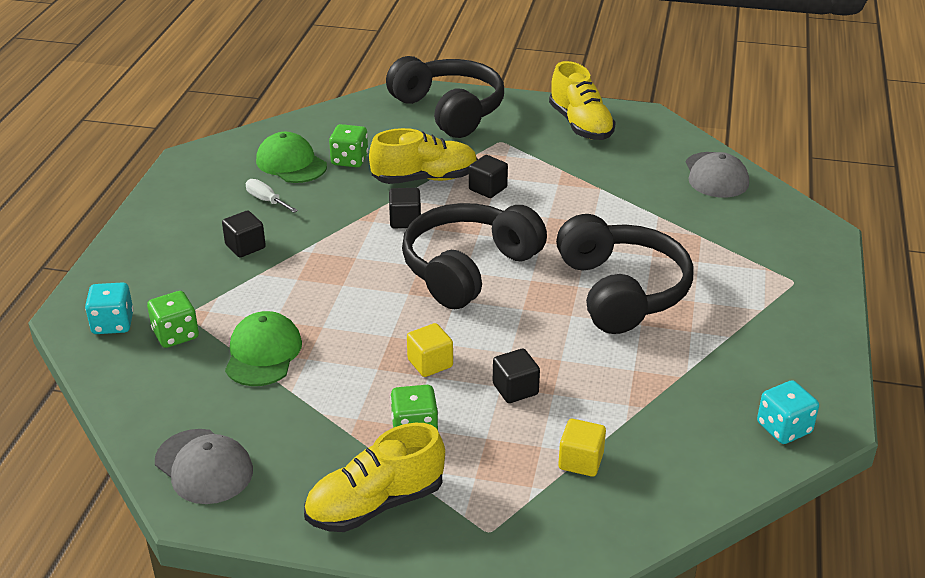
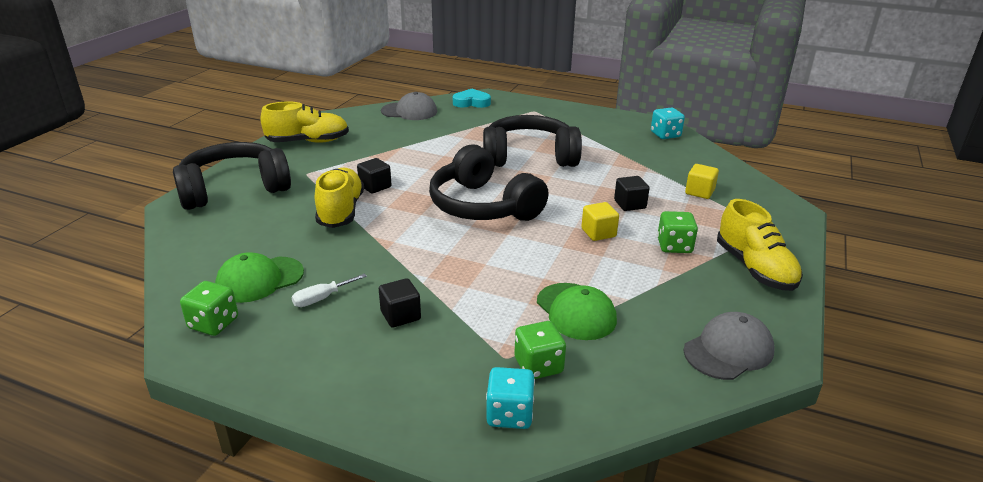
camera: 80 degrees left, 5 degrees down
green cap [225,311,302,386] -> green cap turned 135 degrees counterclockwise [537,283,617,340]
green dice [329,124,368,168] -> green dice moved to [180,281,238,336]
black cube [389,188,421,228] -> none
none -> turquoise heart [453,89,491,108]

